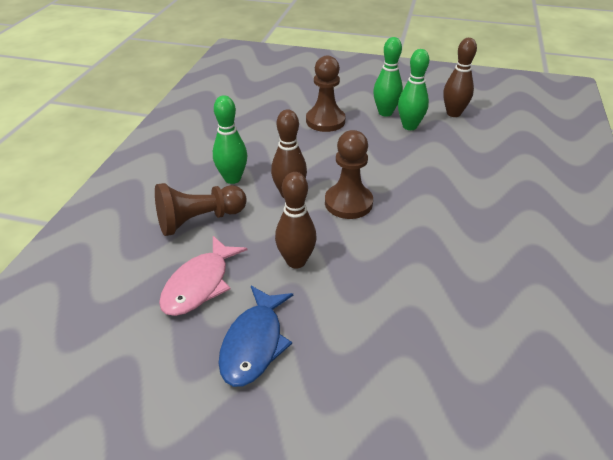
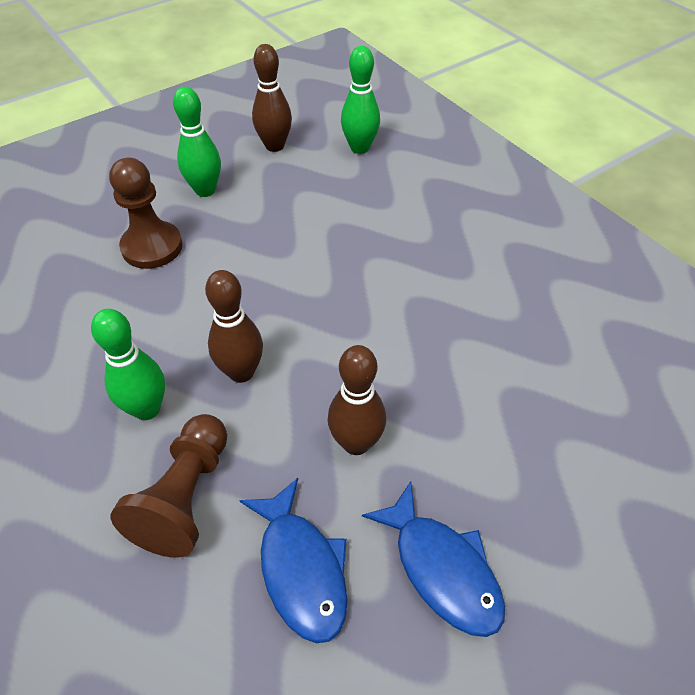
camera: 50 degrees left, 10 degrees up
pink fish [159,236,247,316] -> blue fish [239,478,348,643]
brown pawn [325,130,373,219] -> none
green bowling pin [398,49,429,130] -> green bowling pin moved to [341,46,380,154]

